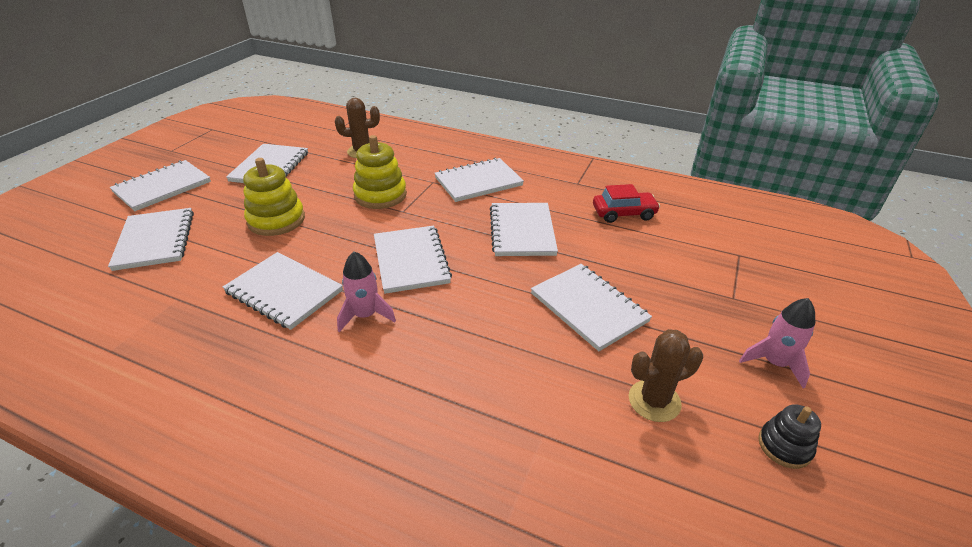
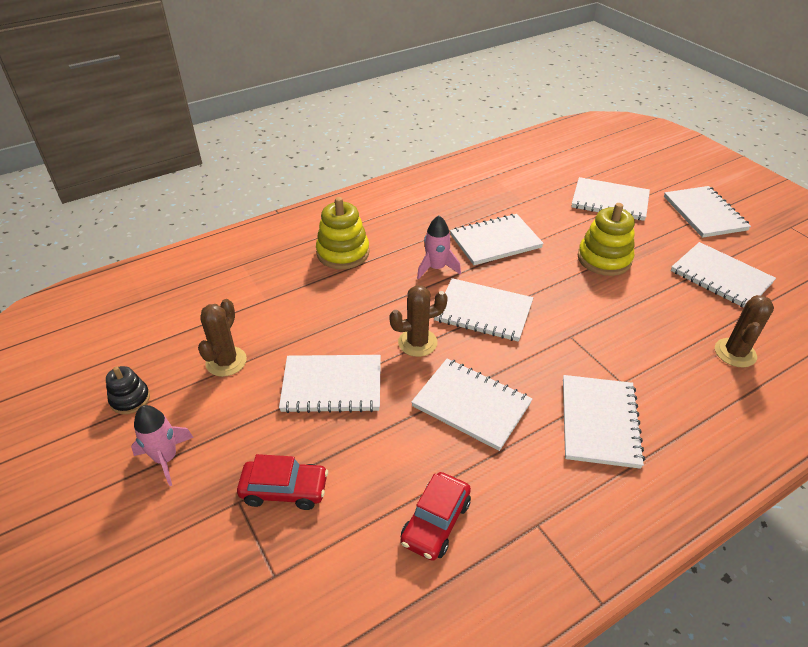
camera: 125 degrees right, 5 degrees up
yellow stacking toy [353,135,407,209] -> yellow stacking toy moved to [316,197,370,269]
none -> red car [237,454,328,510]
none -> brown cactus [389,285,448,357]

